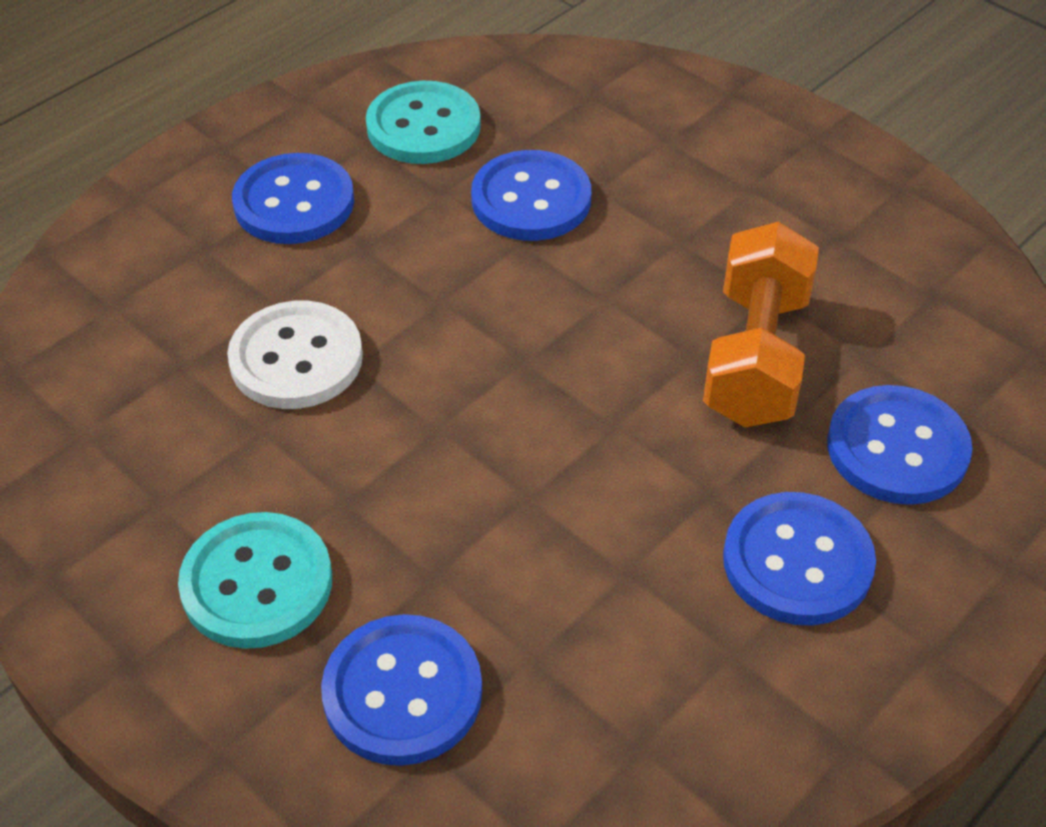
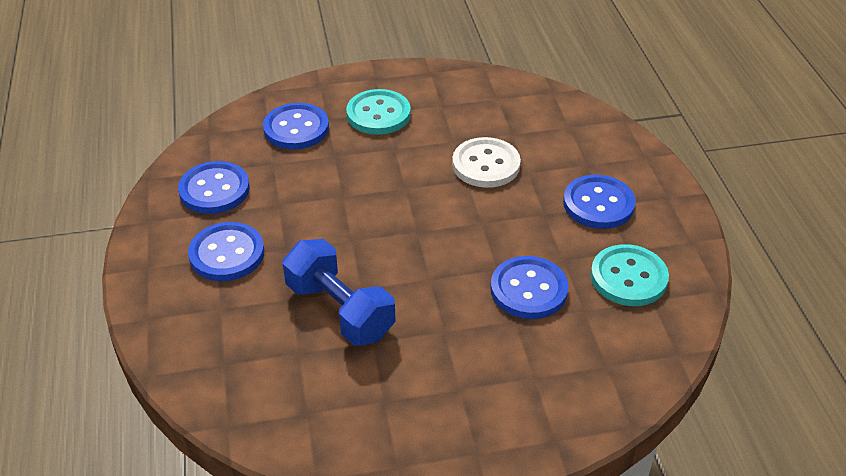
camera: 125 degrees right, 5 degrees down
orange dumbbell [703,222,819,428] -> blue dumbbell [283,239,396,346]
blue button [827,385,972,505] -> blue button moved to [178,161,250,214]

